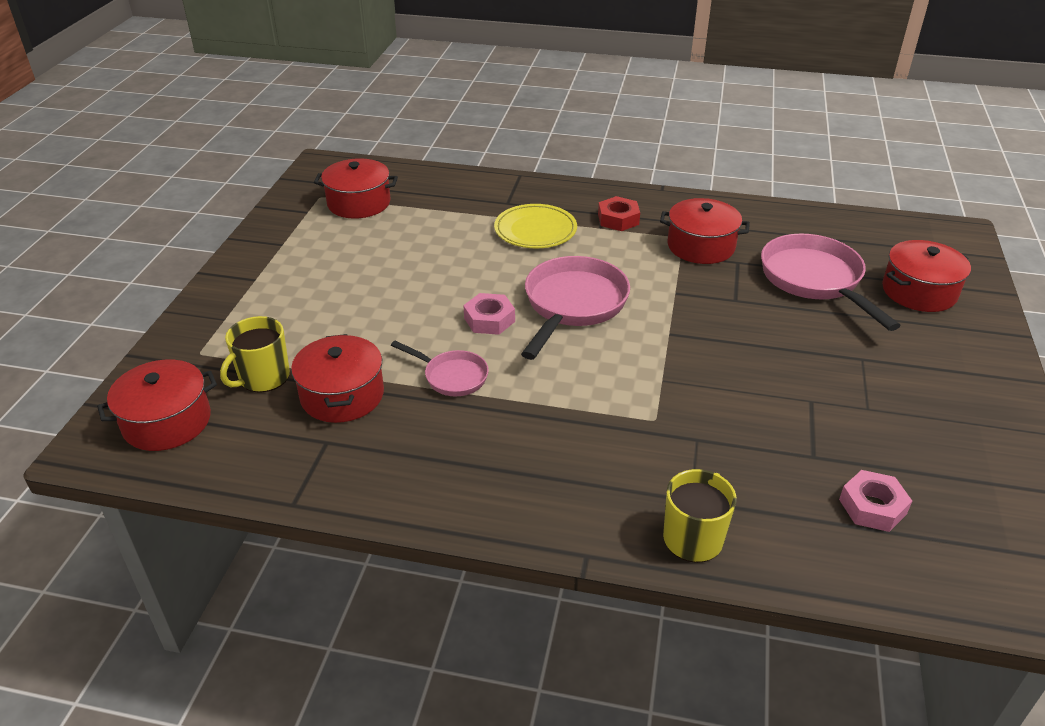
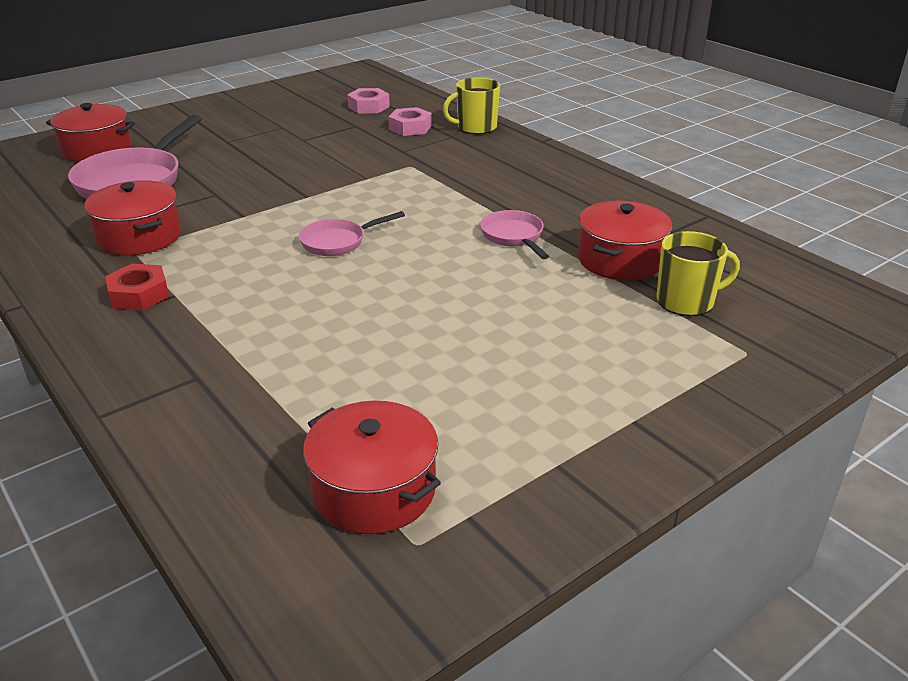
camera: 140 degrees left, 5 degrees down
red pot [97,360,217,451] -> none
pink nut [463,293,515,335] -> pink nut moved to [388,107,432,136]
yellow plate [494,204,577,248] -> none
pink pan [521,256,630,360] -> pink pan [299,211,405,256], size x0.54

